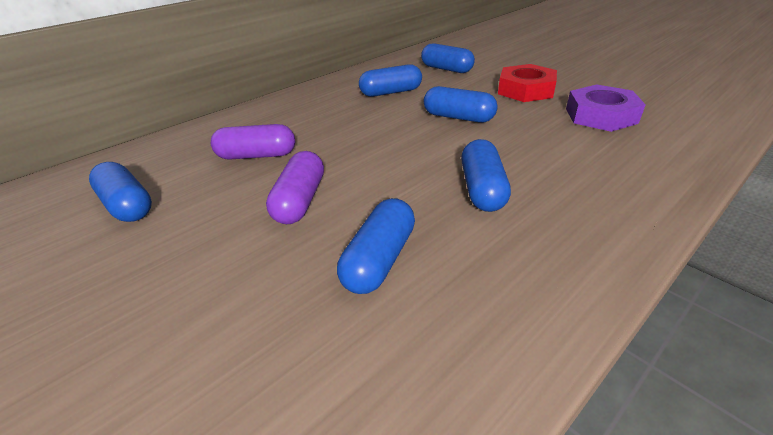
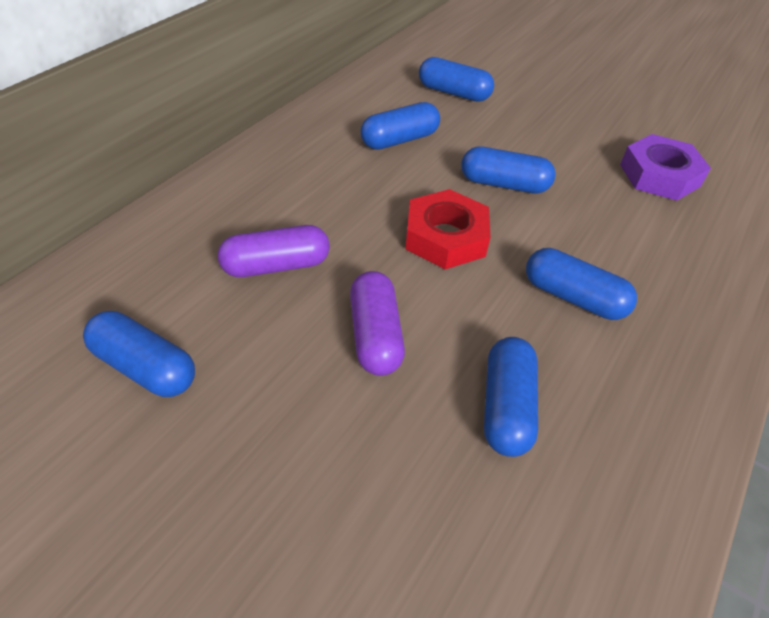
camera: 20 degrees left, 10 degrees up
blue capsule [461,139,511,212] -> blue capsule turned 45 degrees counterclockwise [526,248,637,320]
red nut [498,64,557,102] -> red nut moved to [405,189,491,269]

